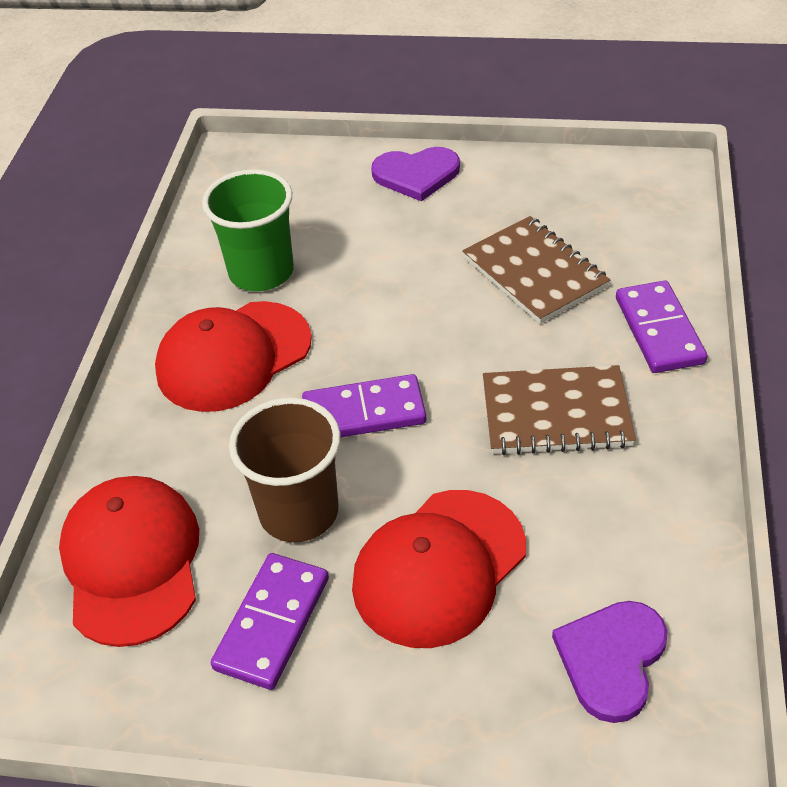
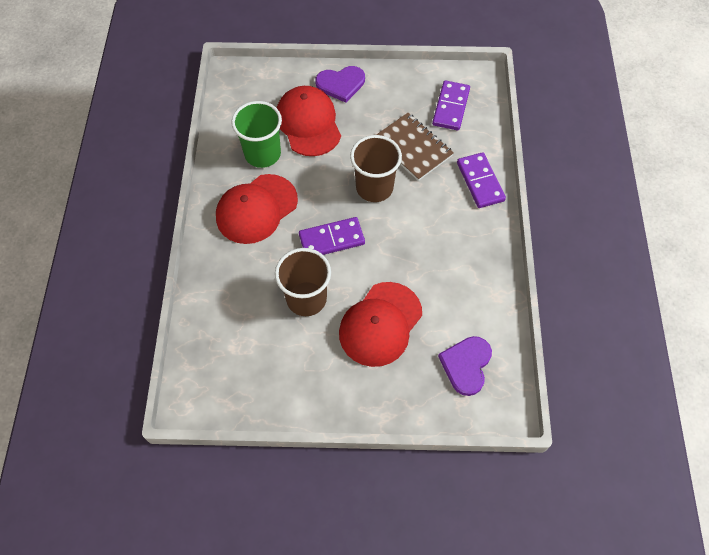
camera: 10 degrees left, 15 degrees up
red cap [59,476,199,647] -> red cap moved to [277,86,341,156]
purple domino [211,553,329,690] -> purple domino moved to [432,80,470,130]
brown notebook [483,365,636,455] -> none
none -> brown cup [350,135,402,202]

